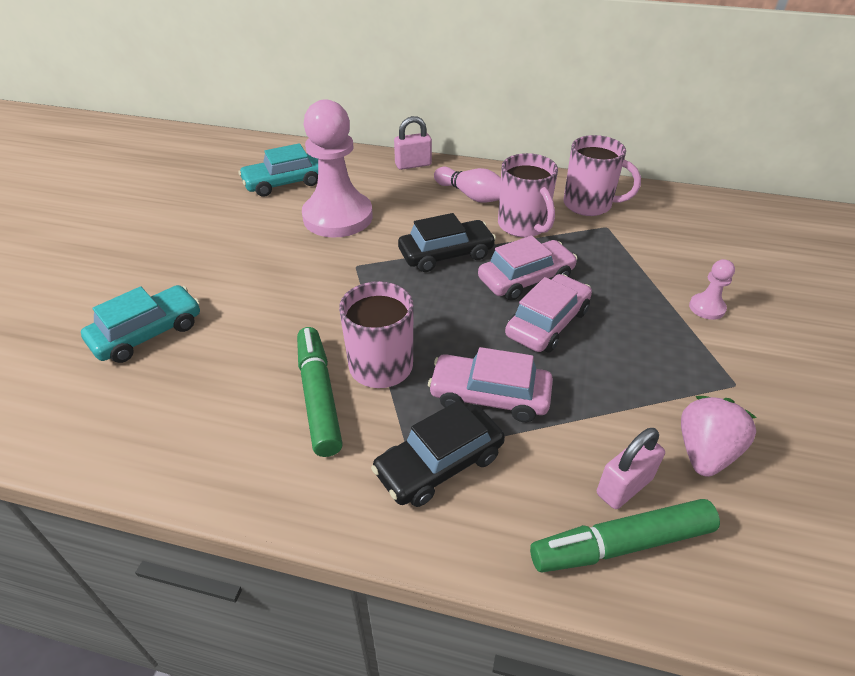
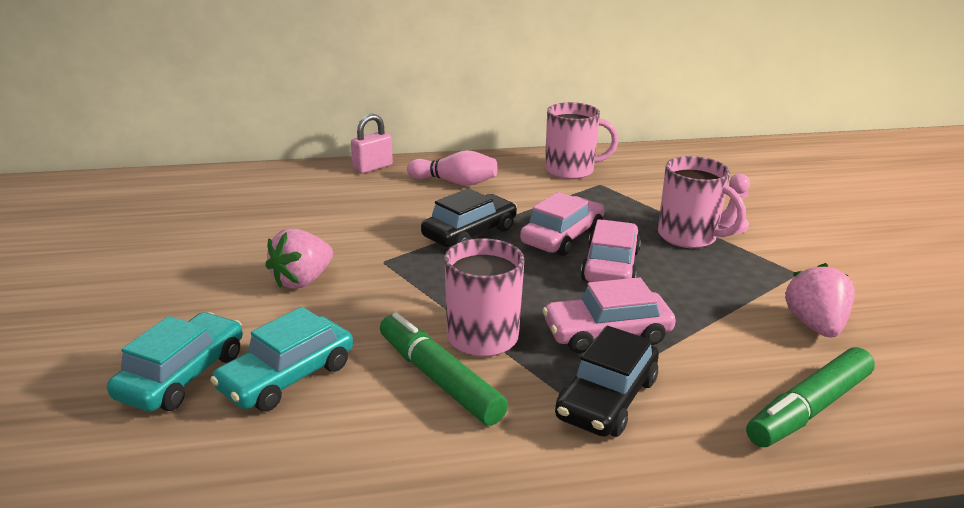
camera: 25 degrees left, 15 degrees down
turquoise car [238,143,318,197] -> turquoise car moved to [210,307,353,412]
pink pawn [302,99,373,238] -> none
pink mug [498,153,558,237] -> pink mug moved to [658,156,746,248]
pink padlock [597,428,665,509] -> none
none -> pink strawberry [265,228,333,289]

